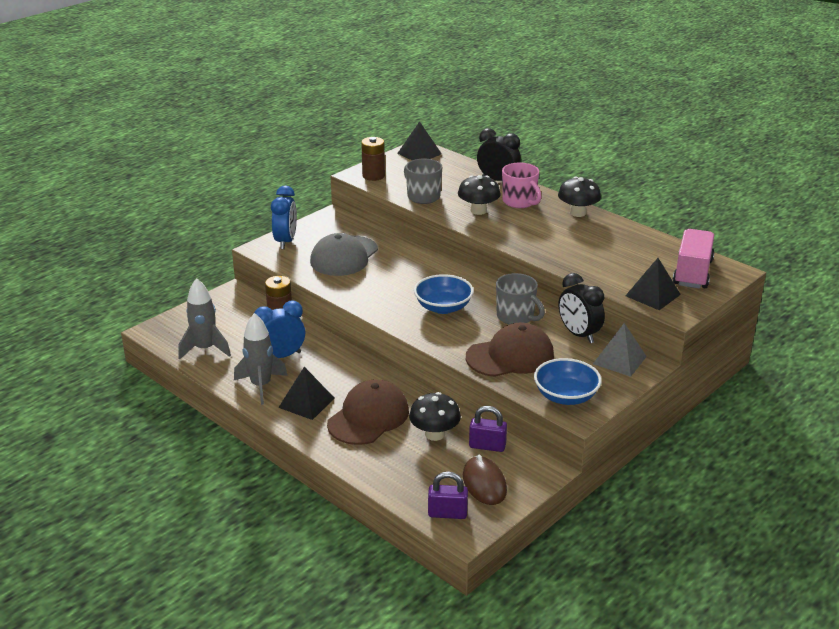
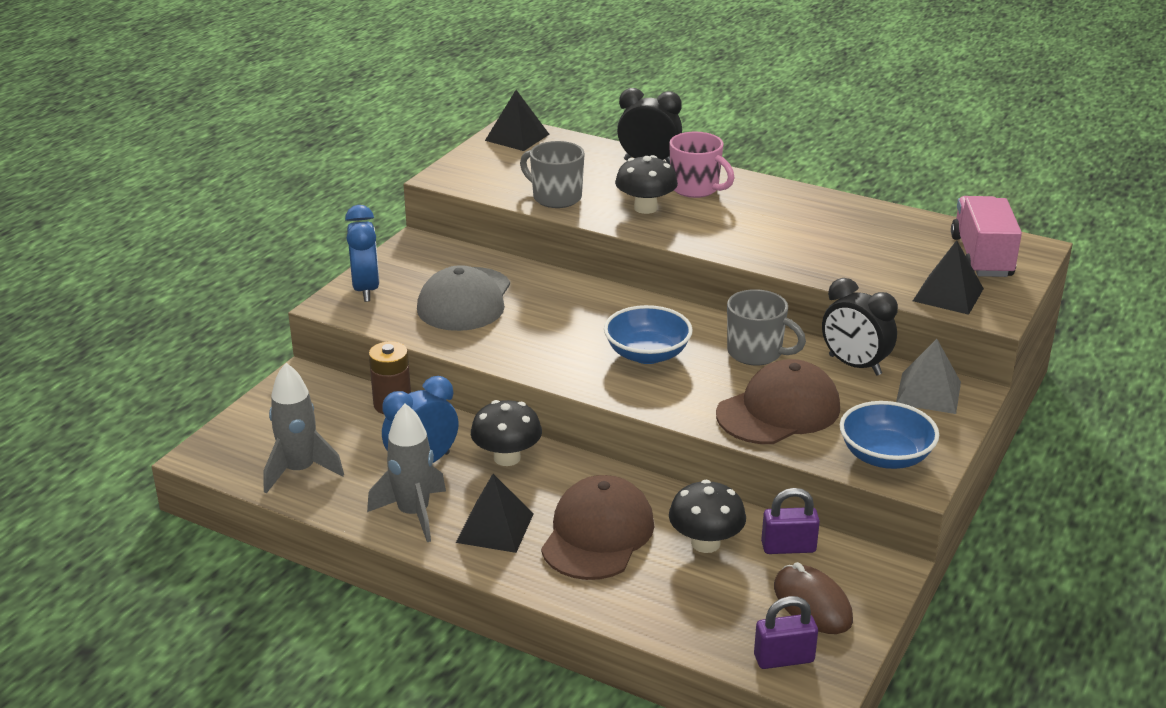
camera: 15 degrees left, 0 degrees up
brown battery [361,137,385,181] -> none
black mushroom [558,177,601,217] -> black mushroom moved to [471,400,542,466]

